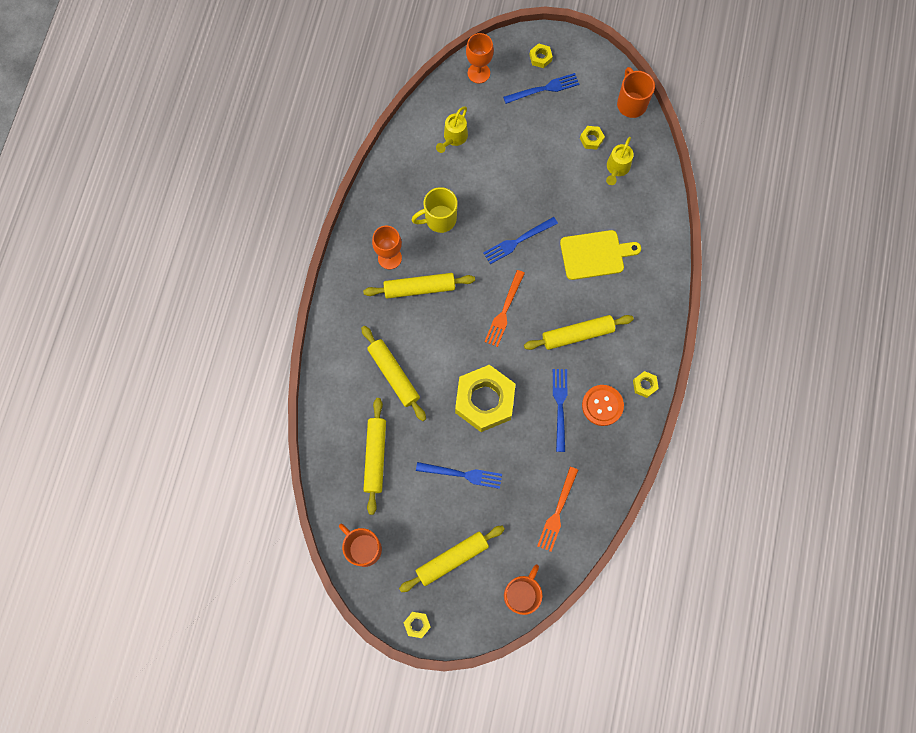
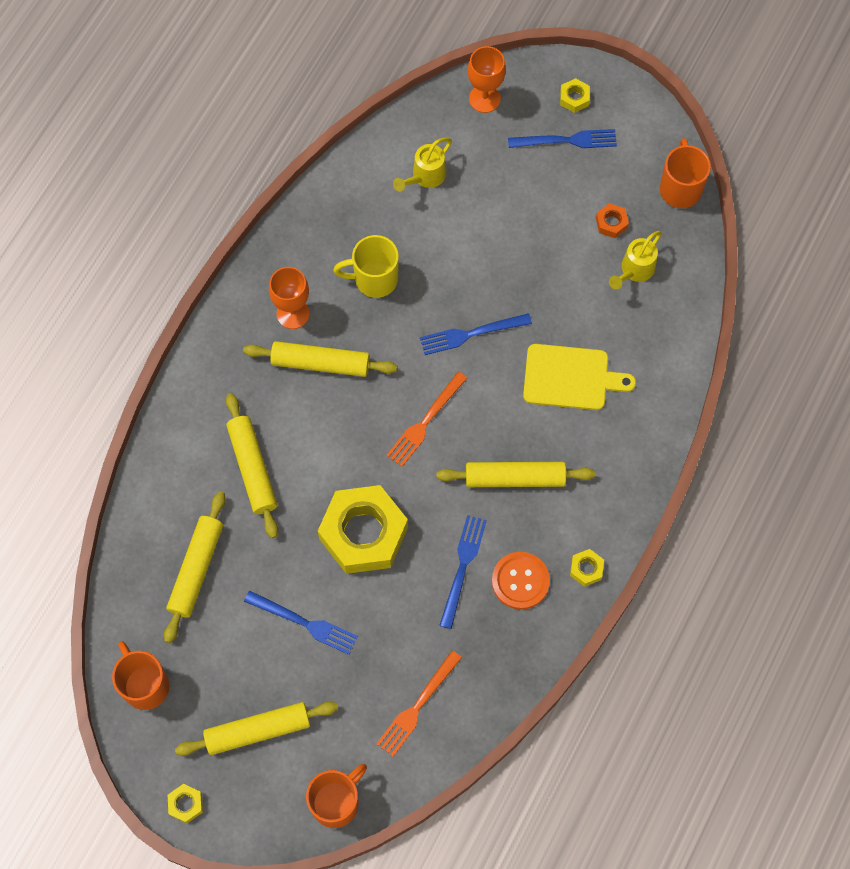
camera: 15 degrees right, 5 degrees down
yellow nut [580,126,605,150] -> orange nut [596,203,629,238]

